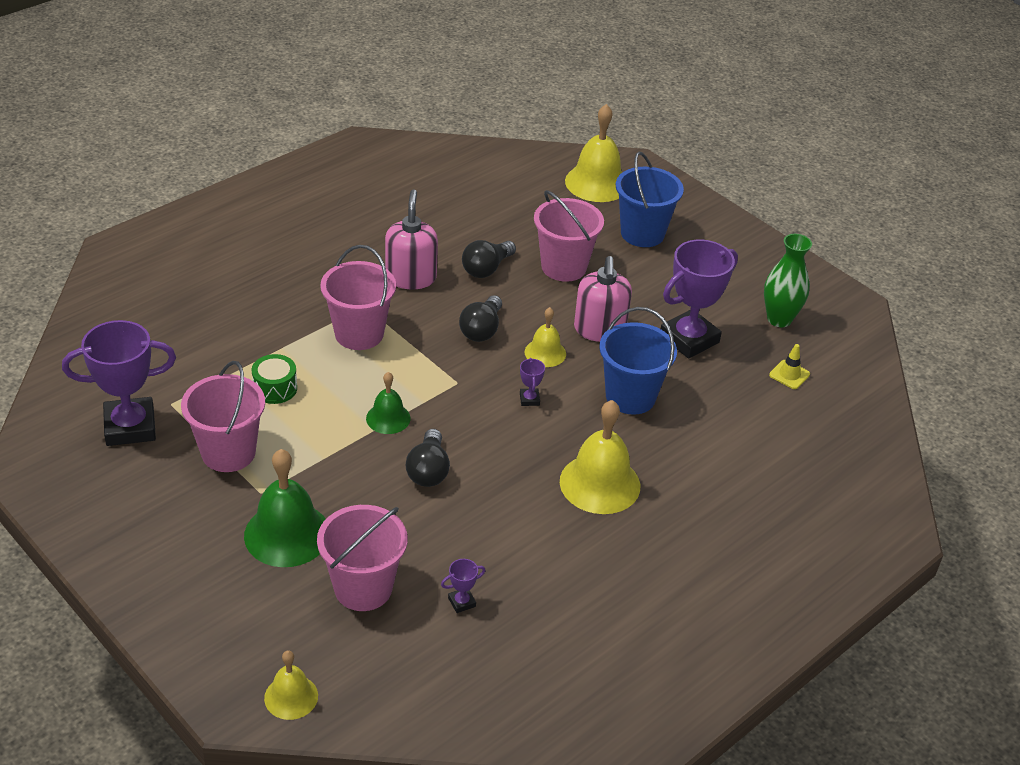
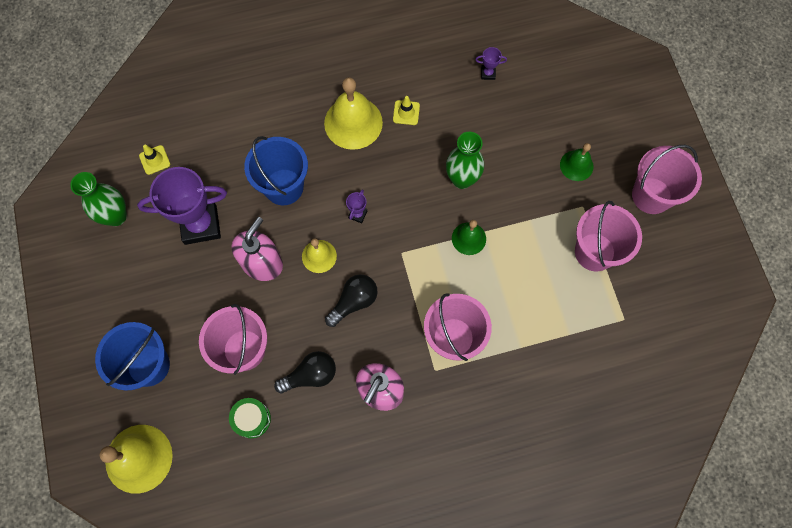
camera: 150 degrees left, 30 degrees up
purple trophy [62,320,176,446] -> none
green bell [244,449,326,567] -> green bell [560,143,594,181], size x0.57
green drum [251,354,297,404] -> green drum moved to [229,398,271,438]
yellow bell [264,650,318,720] -> none
pink bucket [317,505,408,611] -> pink bucket moved to [632,145,702,214]
black light bulb [406,429,450,487] -> green vase [446,132,484,189]
none -> yellow traffic cone [393,96,420,125]

